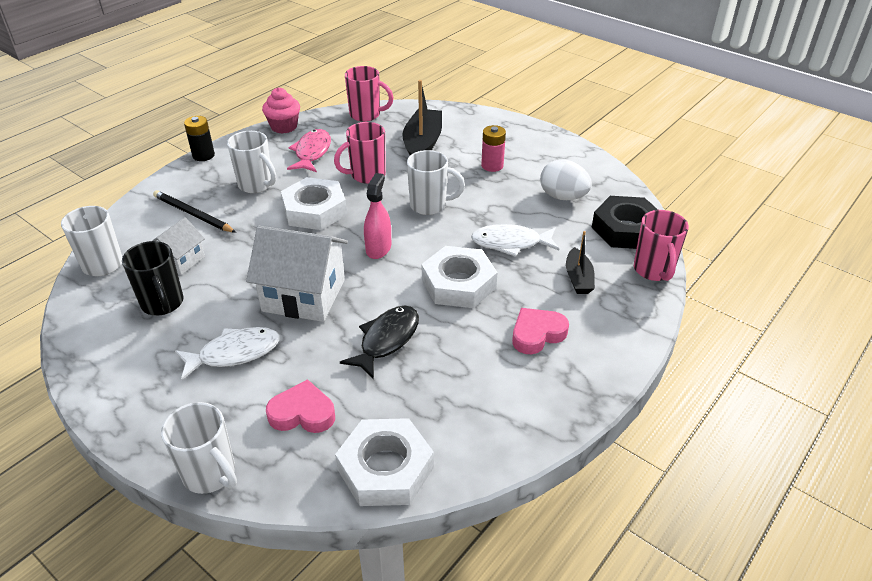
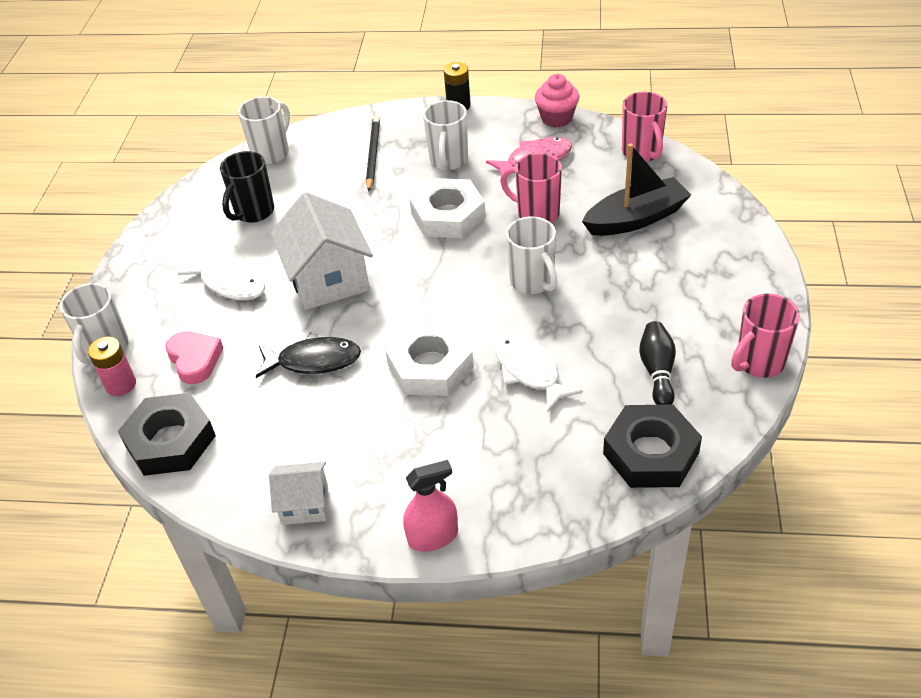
camera: 60 degrees right, 5 degrees up
white house [152,217,205,275] -> white house moved to [269,462,328,525]
white nut [335,418,434,506] -> black nut [118,393,216,476]
pink spray bottle [364,173,391,259] -> pink spray bottle moved to [403,460,458,552]
pink battery [481,125,506,172] -> pink battery moved to [88,337,136,396]
pink heart [512,308,569,354] -> none
white egg [540,160,592,200] -> black bowling pin [639,321,676,405]
black boat [566,231,595,294] -> none
pink mug [634,210,689,281] -> pink mug moved to [731,294,800,378]

